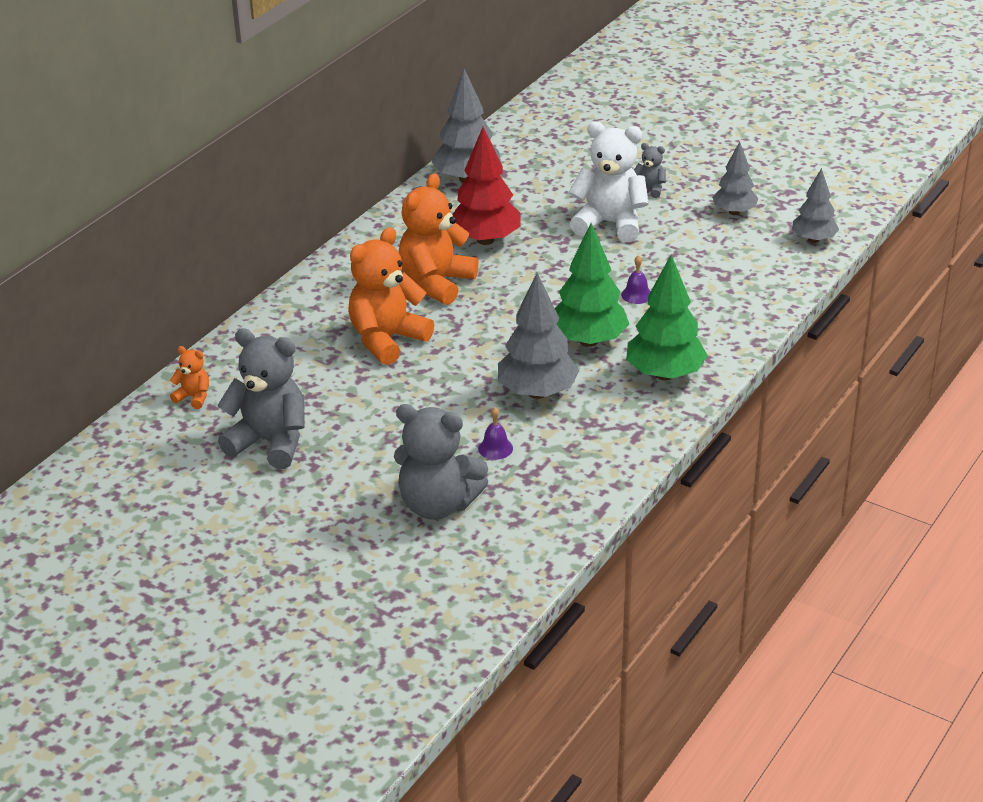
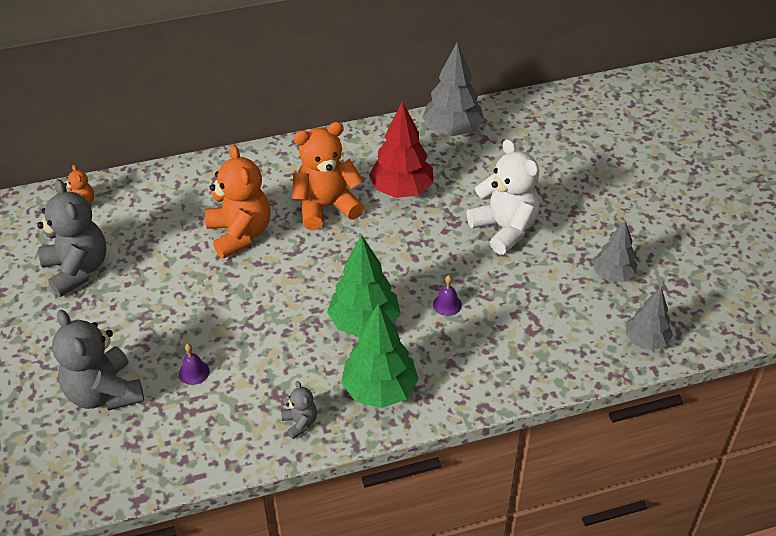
camera: 40 degrees right, 10 degrees up
orange teddy bear [348,227,434,365] -> orange teddy bear turned 75 degrees clockwise [205,144,270,259]
grey tree [498,272,579,399] -> none
grey teddy bear [634,143,666,198] -> grey teddy bear moved to [281,381,317,439]

